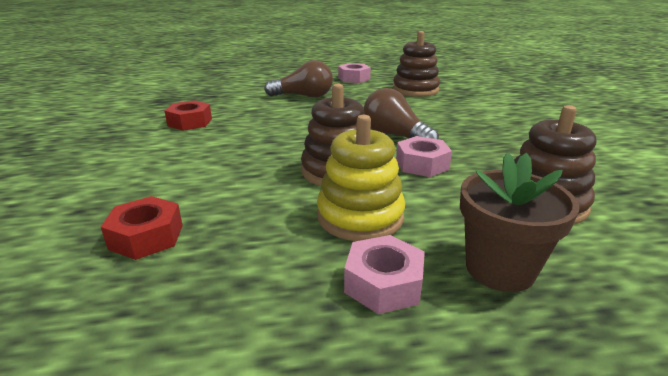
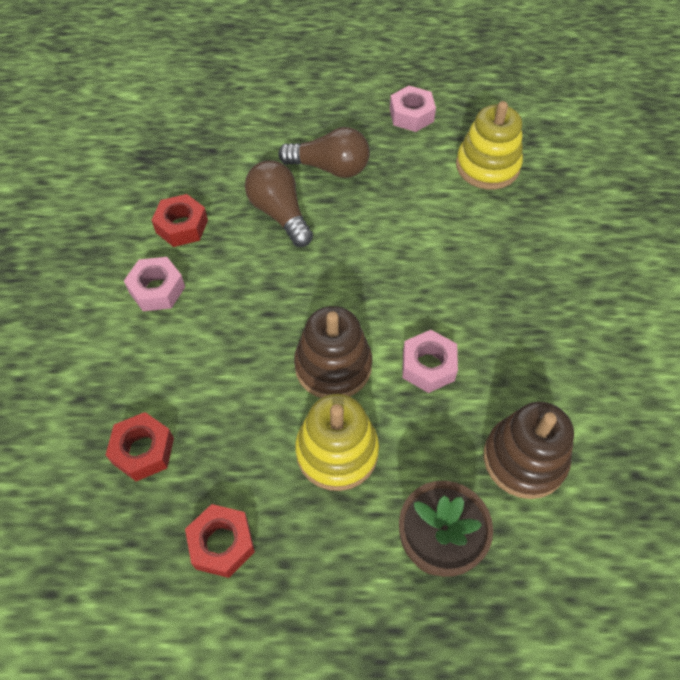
camera: 10 degrees right, 30 degrees up
pink nut [344,235,425,314] -> pink nut moved to [124,257,185,311]
brown light bulb [364,88,439,139] -> brown light bulb moved to [245,160,313,247]
brown stacking toy [393,31,440,97] -> yellow stacking toy [456,101,523,189]
none -> red nut [185,504,255,578]

